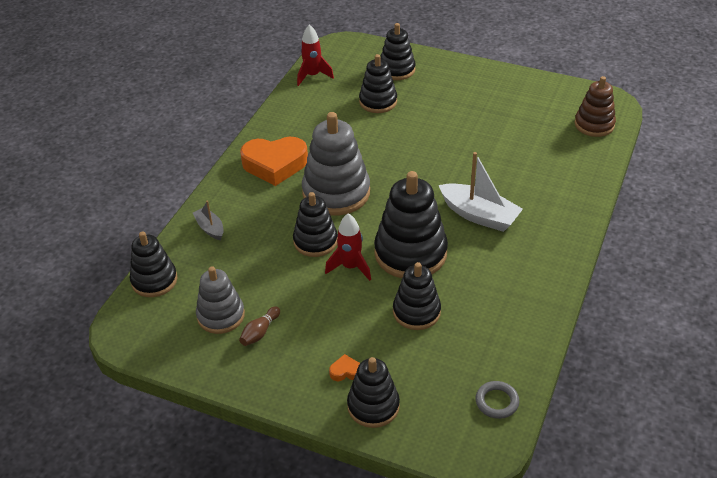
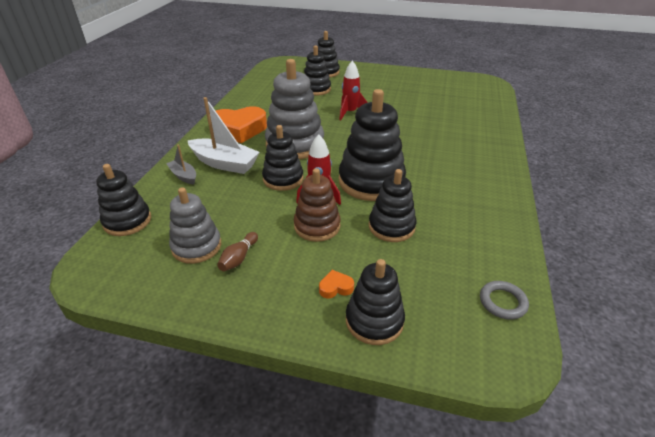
camera: 10 degrees left, 5 degrees down
red rocket [297,24,334,86] -> red rocket moved to [339,61,368,120]
white boat [439,152,523,232] -> white boat moved to [187,97,260,174]
brown stacking toy [575,76,616,137] -> brown stacking toy moved to [294,168,341,242]

